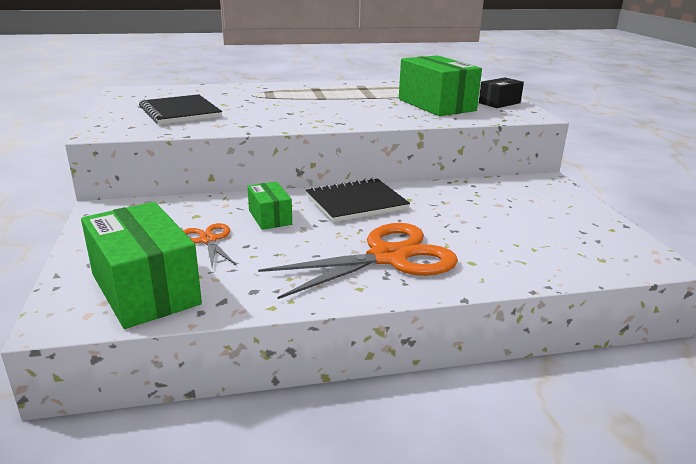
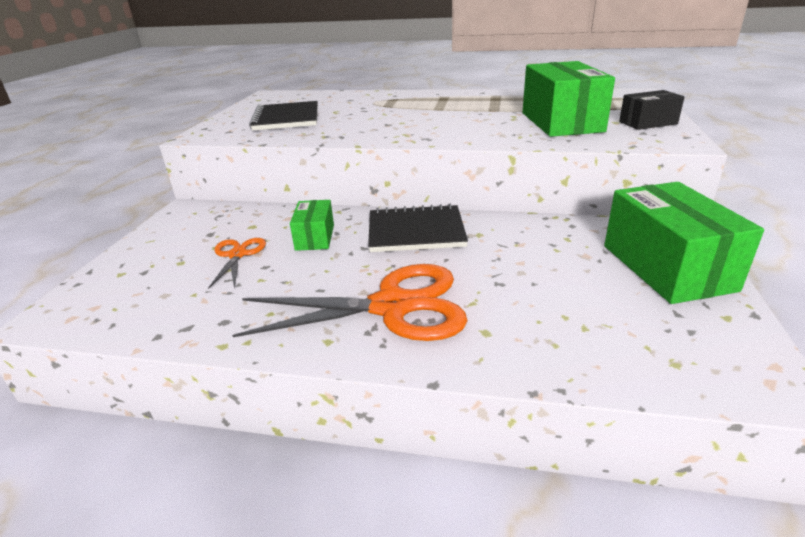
camera: 25 degrees right, 5 degrees up
green box [81,202,202,329] -> green box moved to [604,182,764,304]

